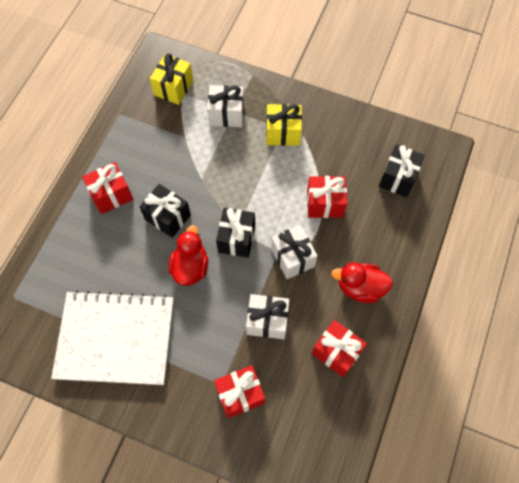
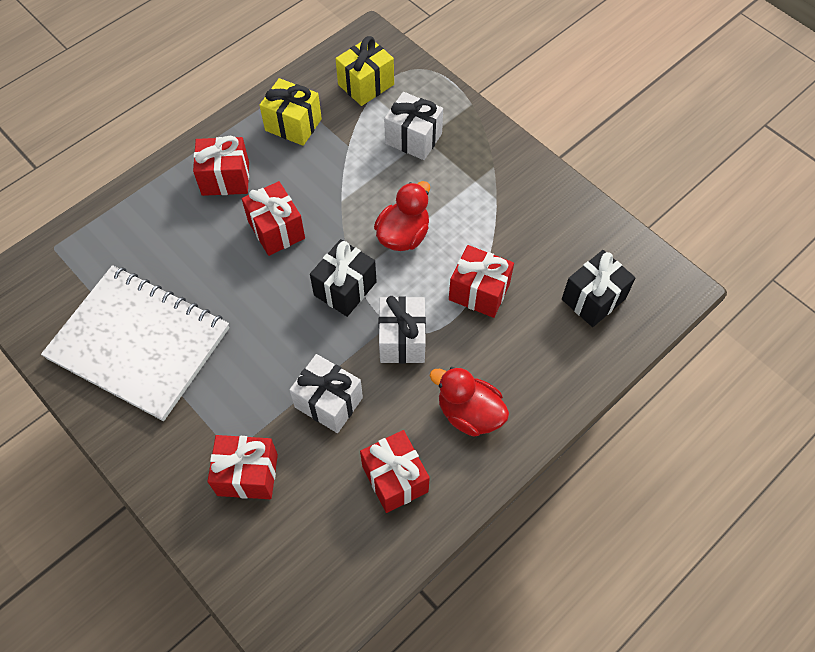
camera: 25 degrees right, 5 degrees down
black gift [139,184,191,238] -> red gift [242,181,305,256]
red duck [168,225,208,286] -> red duck moved to [374,181,430,251]
yellow gift [266,104,302,146] -> yellow gift moved to [259,78,322,146]

